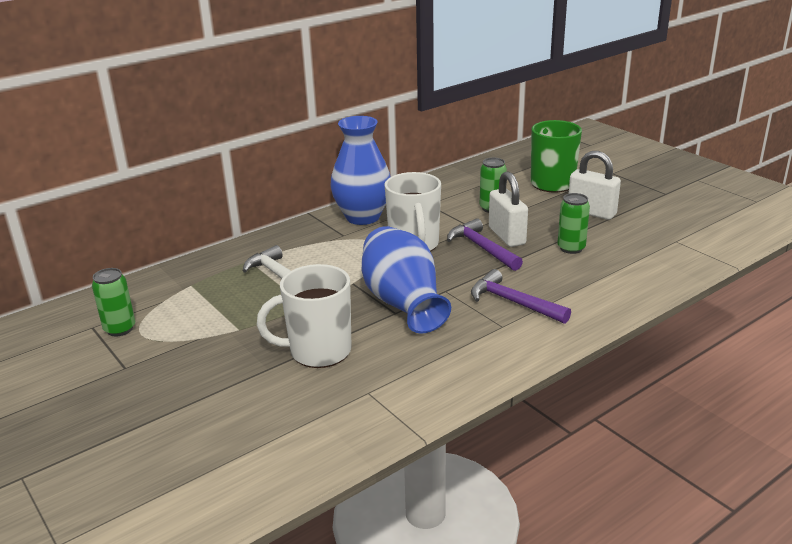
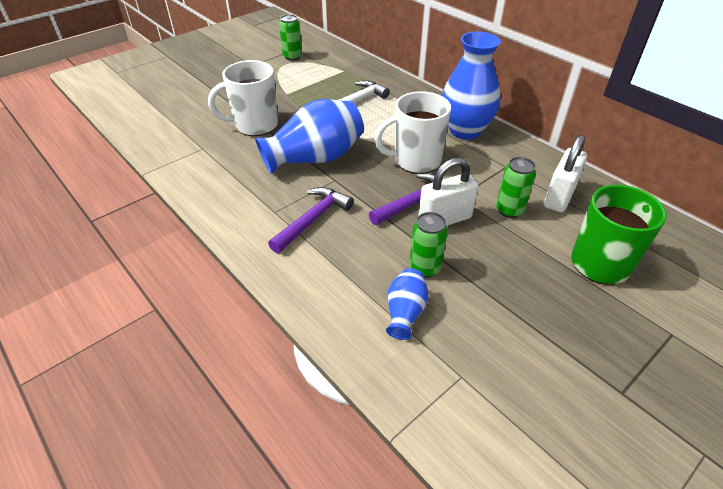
camera: 85 degrees right, 15 degrees up
white mug [257,264,352,368] -> white mug turned 90 degrees counterclockwise [208,60,278,136]
white padlock [569,151,621,220] -> white padlock moved to [544,135,588,212]
none -> blue vase [386,268,429,340]

